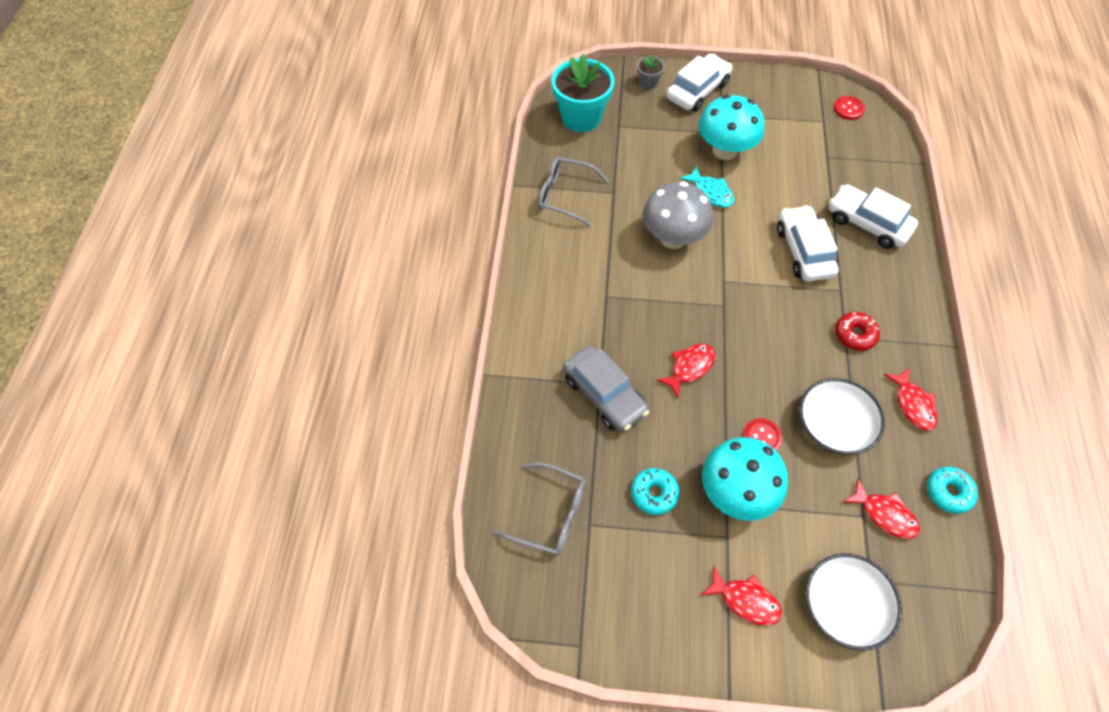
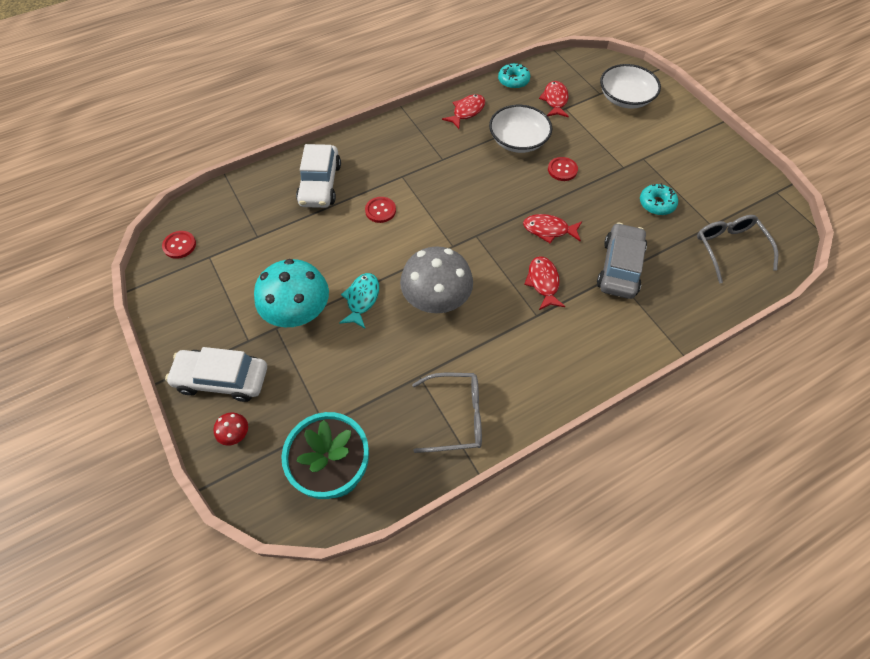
camera: 125 degrees left, 0 degrees up
grey glasses [538,157,609,227] -> grey glasses turned 75 degrees counterclockwise [412,373,482,453]
grey flower pot [637,55,665,89] -> red mushroom [213,413,248,446]
red fish [701,566,782,626] -> red fish moved to [524,256,566,310]
turquoise mushroom [702,437,788,521] -> none
white car [777,205,838,282] -> red button [365,197,396,223]
red donut [835,312,880,351] -> none

